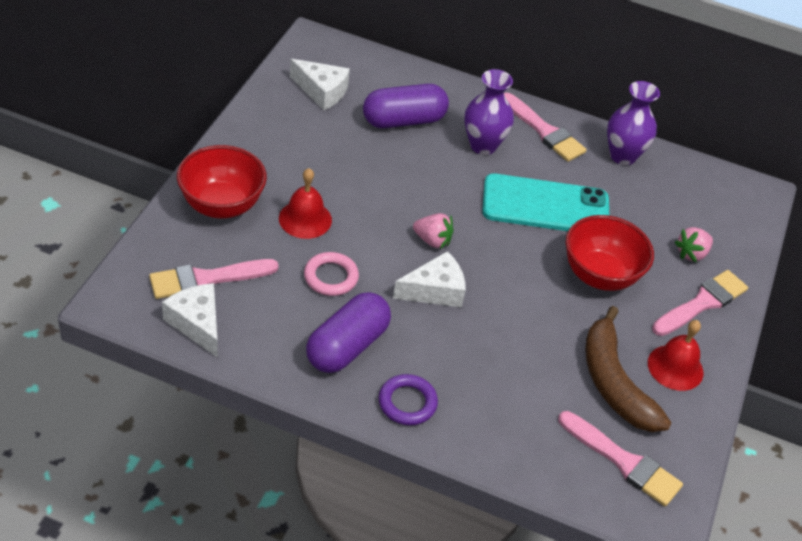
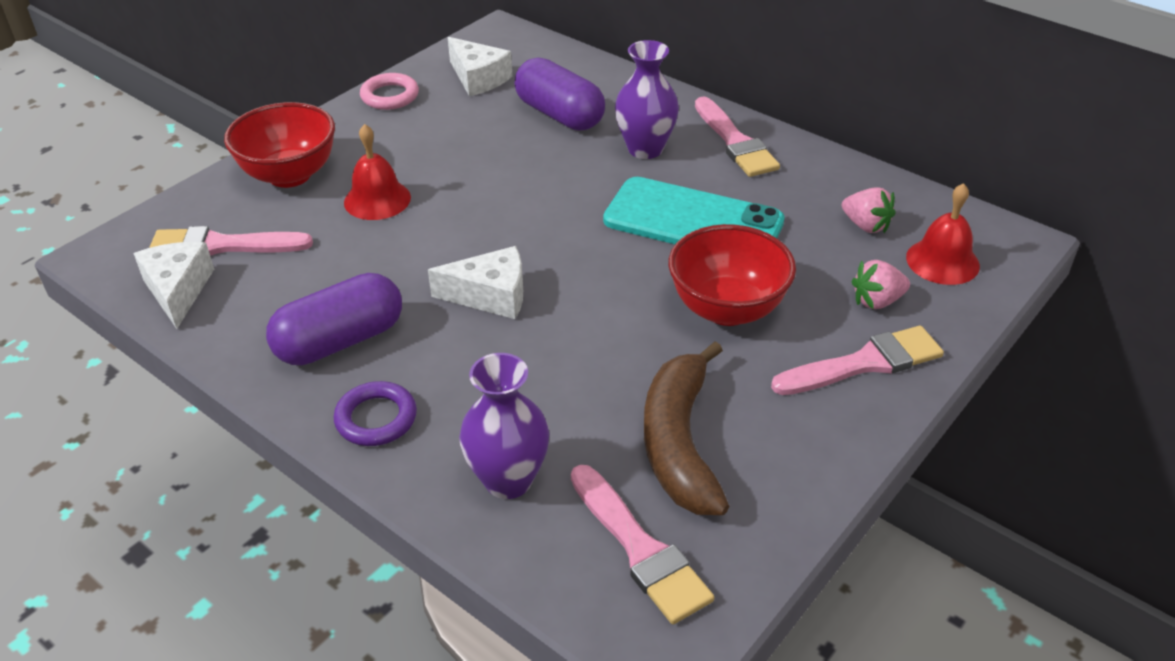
camera: 25 degrees right, 5 degrees down
pink ring [304,252,359,296] -> pink ring moved to [360,73,419,110]
purple capsule [363,84,449,128] -> purple capsule turned 45 degrees clockwise [514,58,605,130]
pink strawberry [413,213,454,249] -> pink strawberry moved to [842,187,895,233]
purple vase [607,81,660,165] -> purple vase moved to [459,353,549,499]
red bell [648,320,703,391] -> red bell moved to [906,183,980,285]

